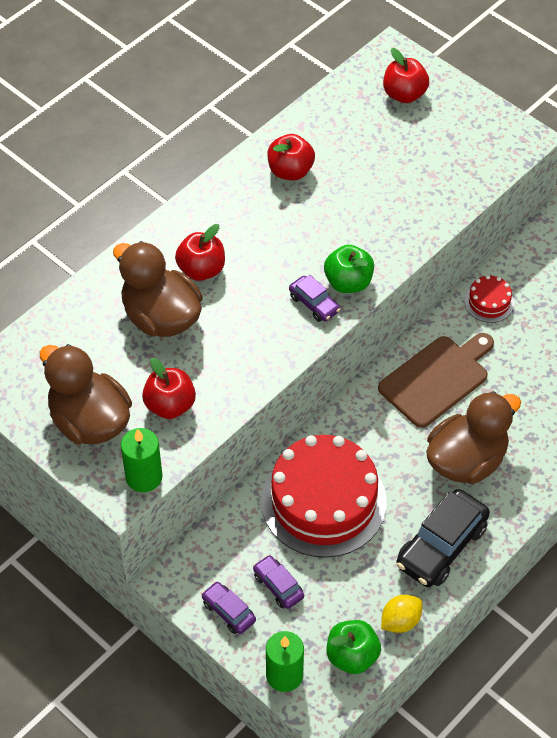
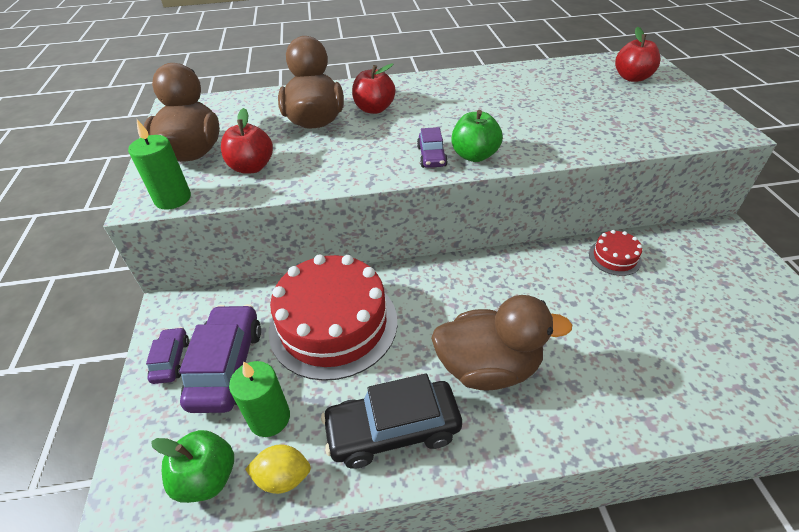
camera: 40 degrees right, 10 degrees down
purple car [253,555,304,609] -> purple car [179,304,261,413], size x1.88
green candle [266,631,304,692] -> green candle moved to [229,361,290,437]
red apple [267,134,315,180] -> none
brown cutting board [378,333,494,428] -> none

